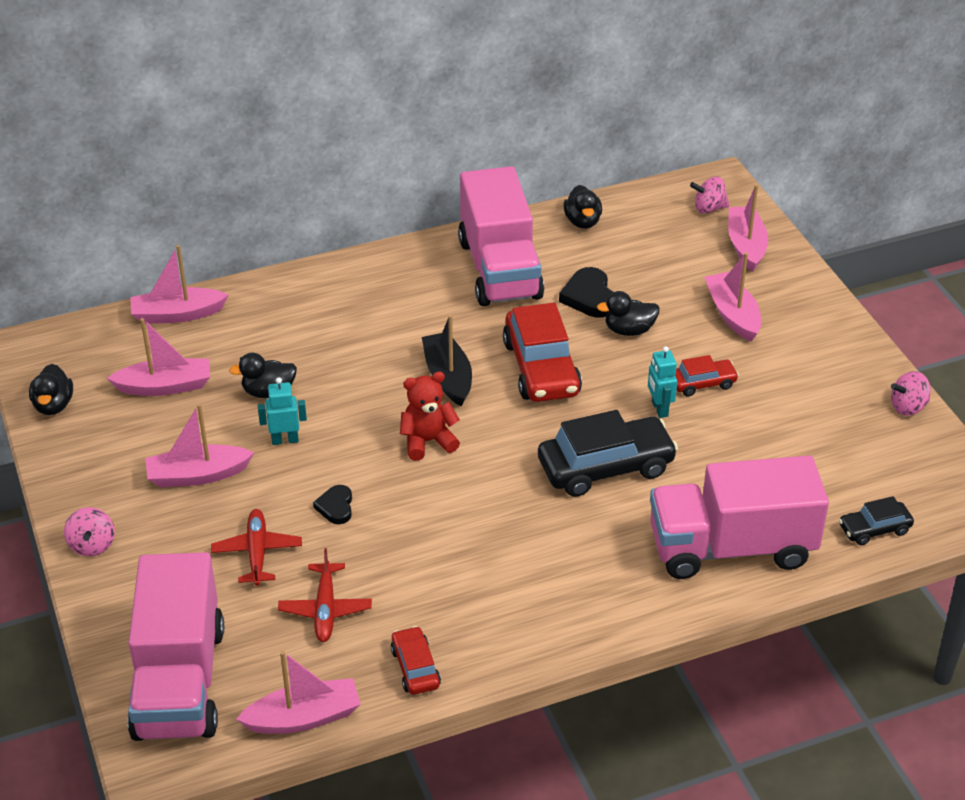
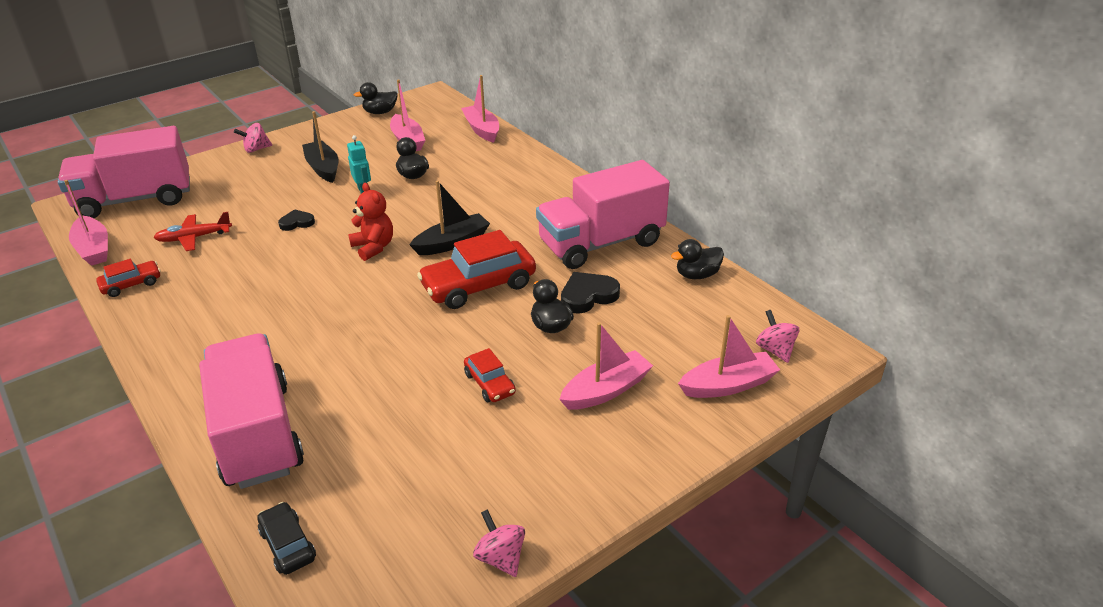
camera: 75 degrees right, 5 degrees down
pink boat [145,403,254,487] -> black boat [302,111,339,183]
red plane [211,509,302,586] -> none
black car [538,410,678,497] -> none
turquoise robot [648,346,677,418] -> none

